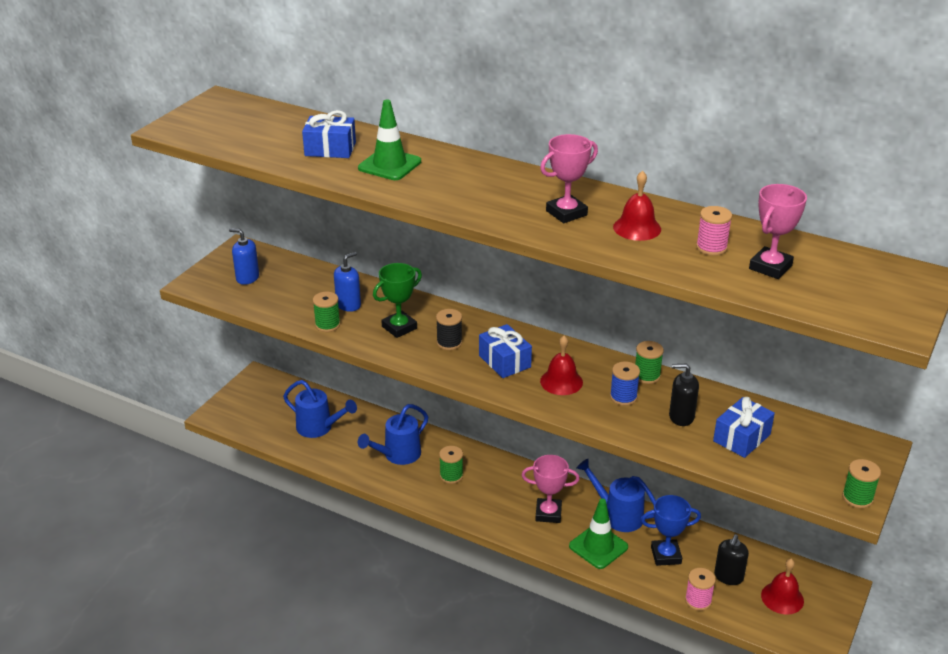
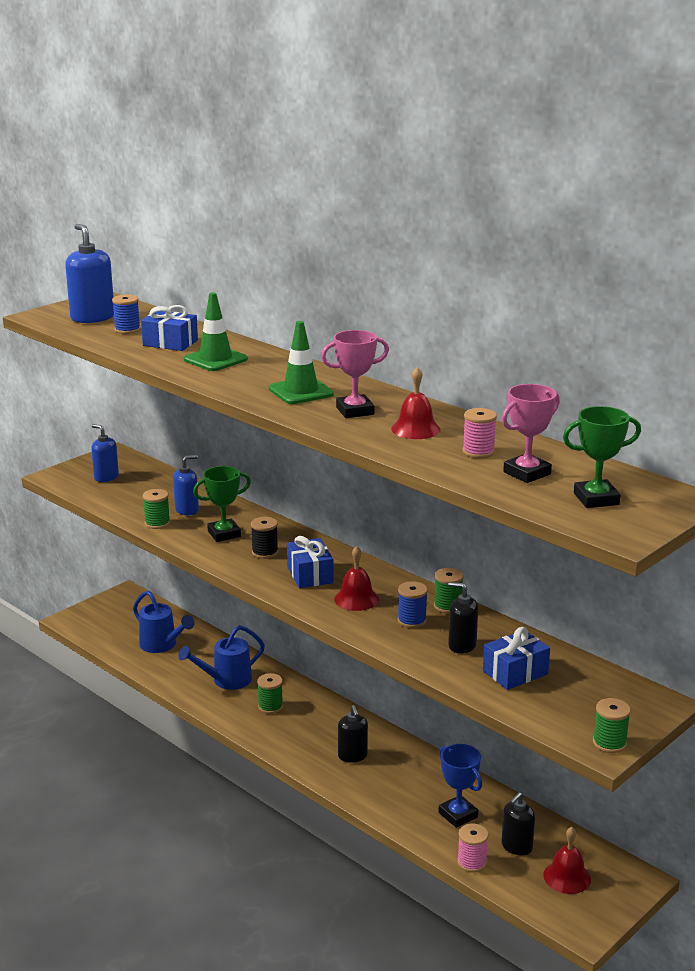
camera: 15 degrees right, 10 degrees down
pink trophy [521,455,580,523] -> black soap dispenser [338,705,368,763]
green traffic cone [569,499,628,569] -> green traffic cone moved to [269,321,334,404]
blue watering can [577,459,656,532] -> none
blue trophy [641,495,701,566] -> blue trophy turned 45 degrees clockwise [439,744,482,828]
none -> blue soap dispenser [65,224,114,323]
none -> blue spool [112,294,141,334]
none -> green trophy [563,406,641,508]

